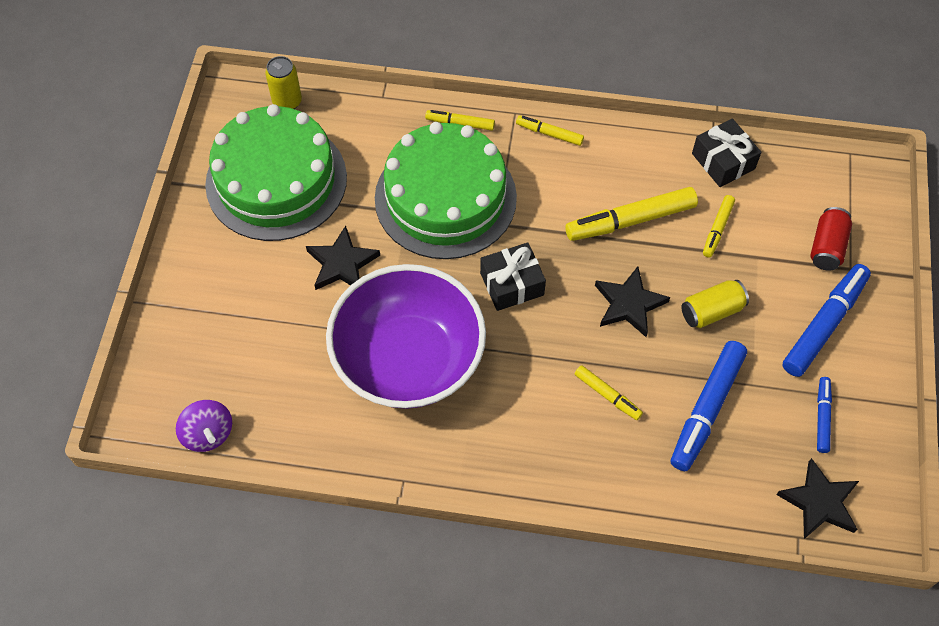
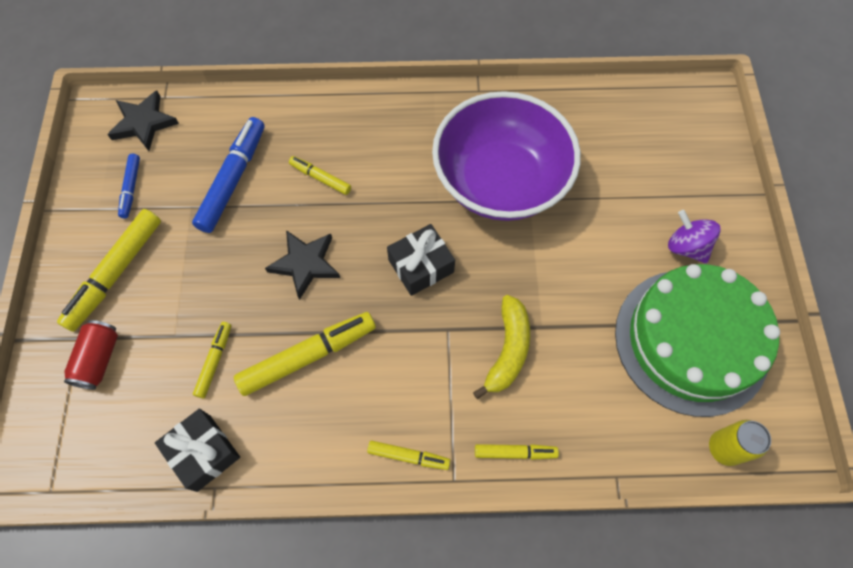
camera: 170 degrees right, 5 degrees up
purple spinning top [176,400,232,452] -> purple spinning top moved to [668,210,721,264]
black star [306,226,380,290] -> none
green cake [375,122,517,259] -> yellow banana [473,295,530,399]
yellow can [681,280,749,328] -> none
blue marker [782,264,871,377] -> yellow marker [57,209,161,332]

